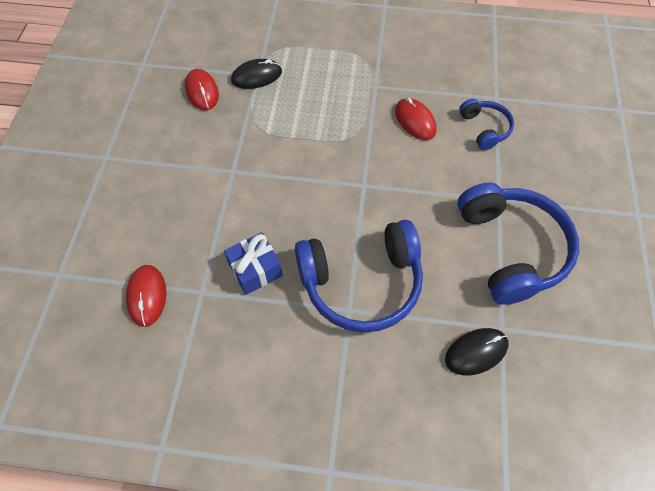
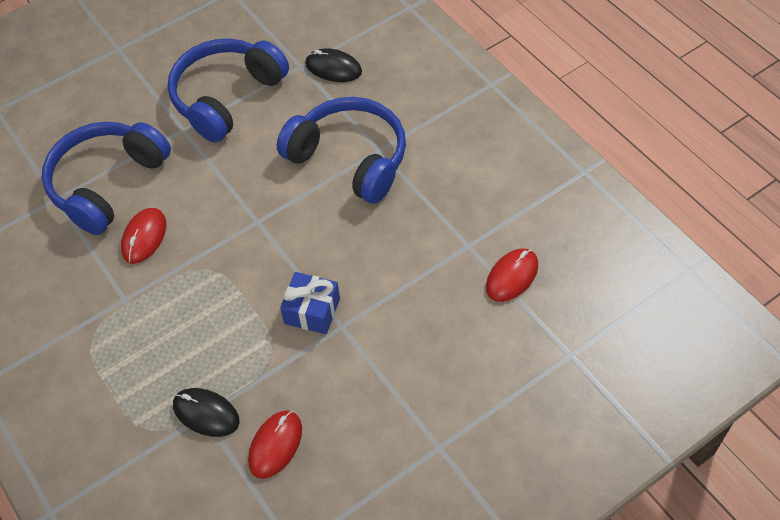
camera: 130 degrees left, 5 degrees down
blue gift [224,232,283,295] -> blue gift moved to [280,272,340,334]
blue headphones [459,99,514,150] -> blue headphones [42,122,171,235], size x1.95

